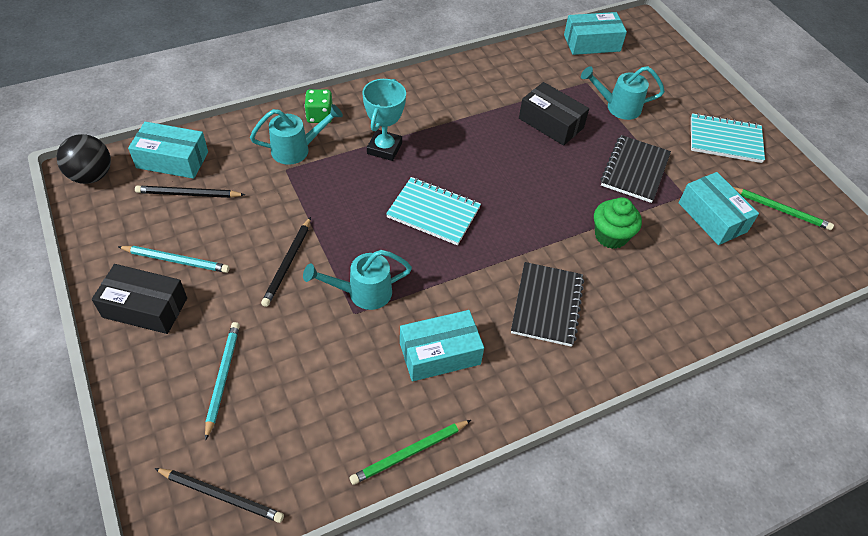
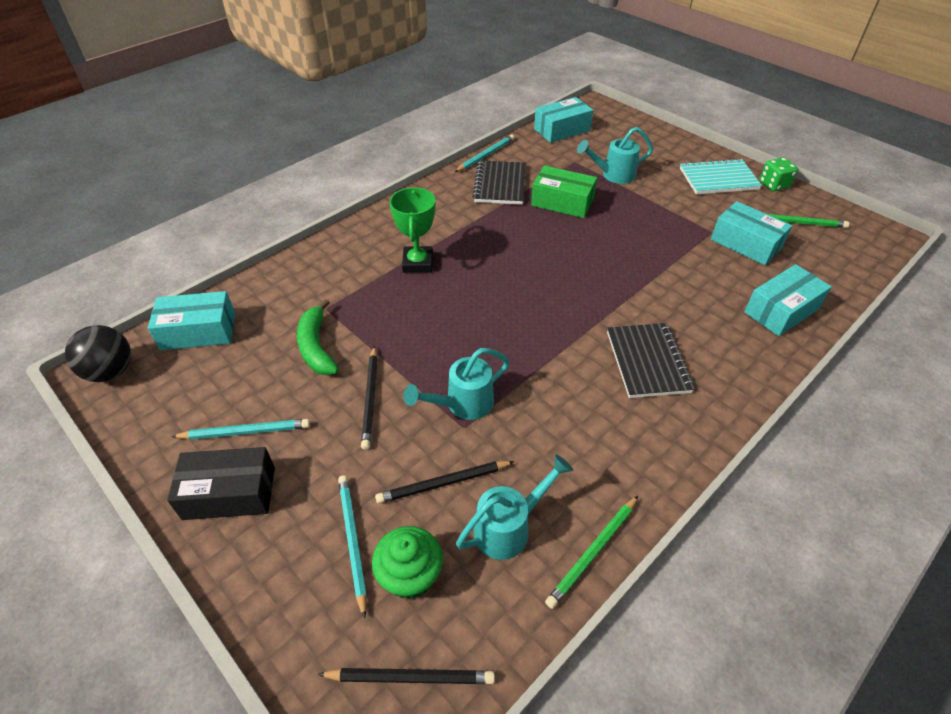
camera: 15 degrees left, 5 degrees down
black pencil [135,186,245,198] -> black pencil moved to [375,461,515,504]
turquoise watering can [250,104,343,165] -> turquoise watering can moved to [456,454,573,560]
green dice [305,89,333,123] -> green dice moved to [760,157,798,191]
turquoise trophy [363,79,406,161] -> green trophy [389,187,436,273]
turquoise notebook [386,177,481,245] -> none
turquoise box [400,310,484,381] -> turquoise box moved to [744,264,832,336]
black box [519,82,589,146] -> green box [531,166,597,218]
green cupcake [594,197,642,249] -> green cupcake moved to [372,526,443,600]
black notebook [600,135,671,203] -> black notebook moved to [472,160,526,205]
none -> green banana [297,299,339,375]
none -> turquoise pencil [455,134,514,172]

